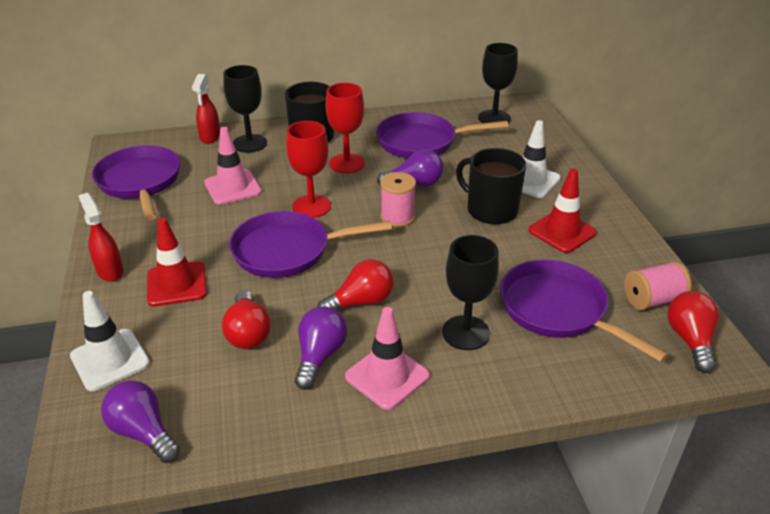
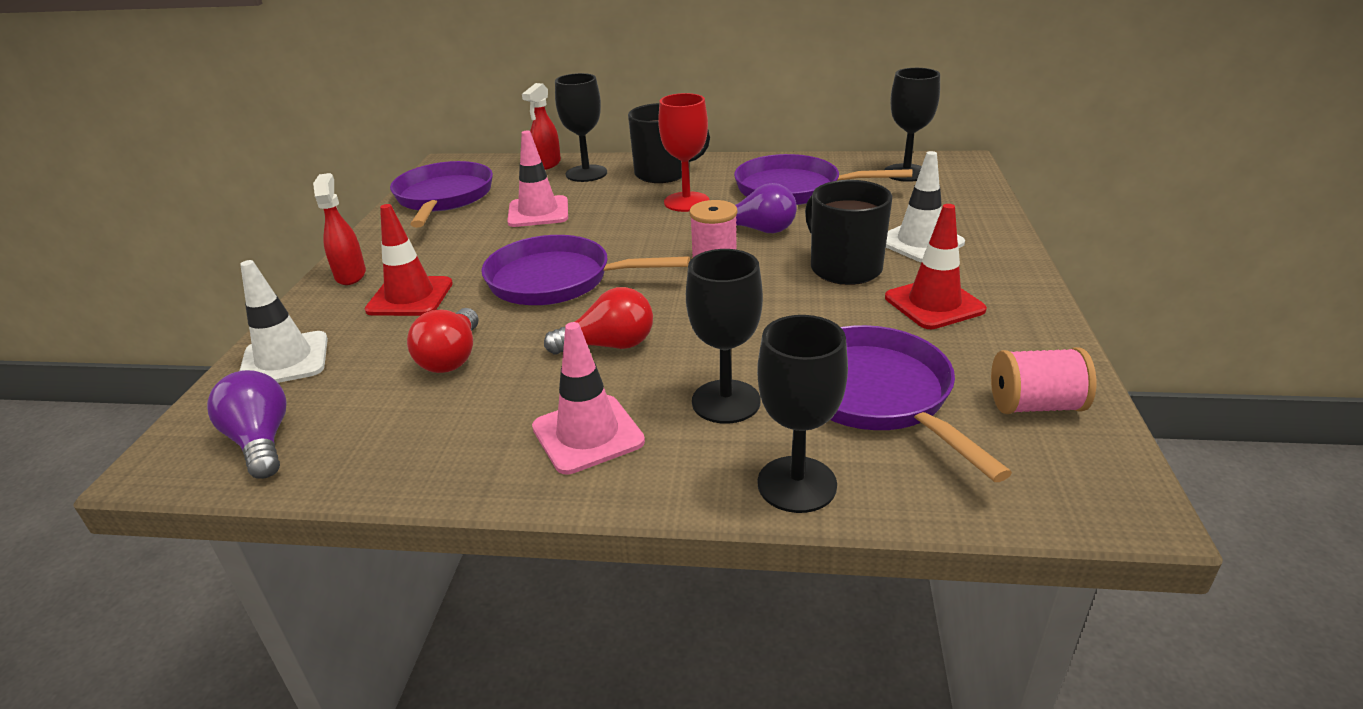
camera: 20 degrees right, 5 degrees down
red goblet [286,121,331,218] -> none
purple light bulb [295,306,347,390] -> none
red light bulb [667,291,719,373] -> none
none -> black goblet [757,315,848,513]

